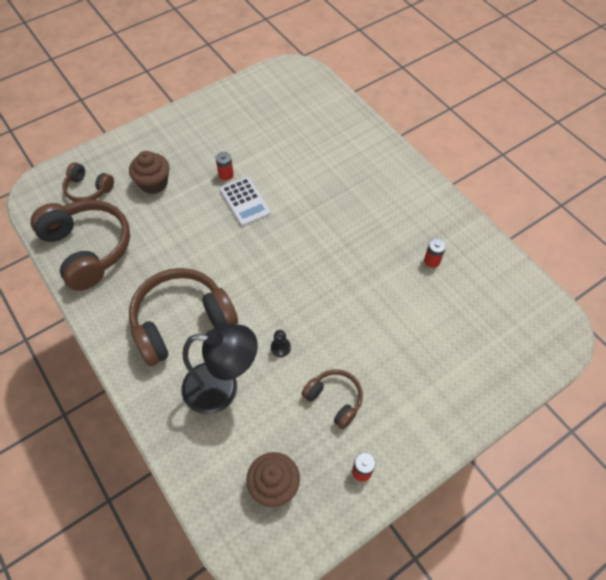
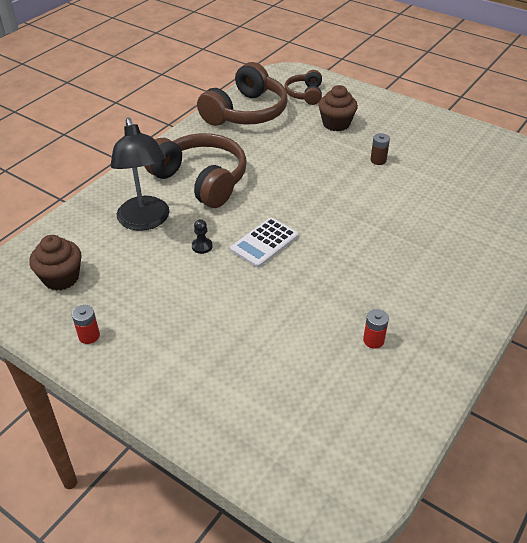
camera: 70 degrees right, 15 degrees down
red battery [216,152,234,180] -> brown battery [370,133,390,165]
white calculator [220,177,271,226] -> white calculator moved to [230,218,298,268]
brown headphones [301,369,363,429] -> none

